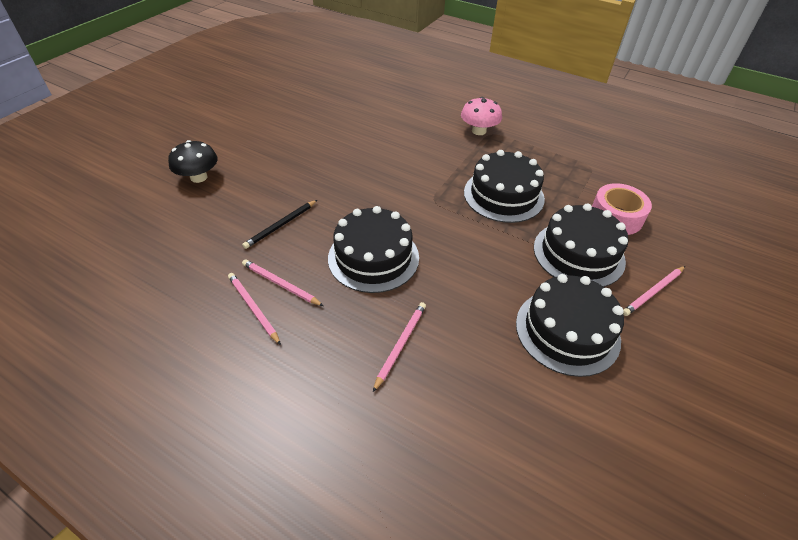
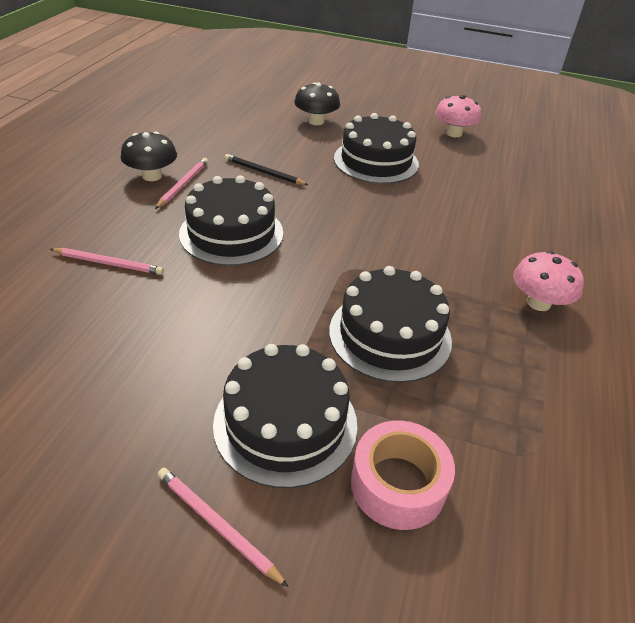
camera: 75 degrees right, 5 degrees down
pink pencil [228,273,281,345] -> black mushroom [121,132,177,181]
black cake [516,274,624,377] -> black cake moved to [334,113,419,184]
none -> pink mushroom [435,95,481,137]

